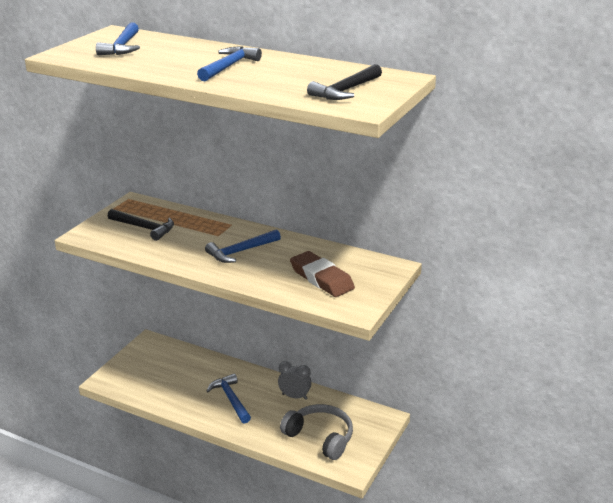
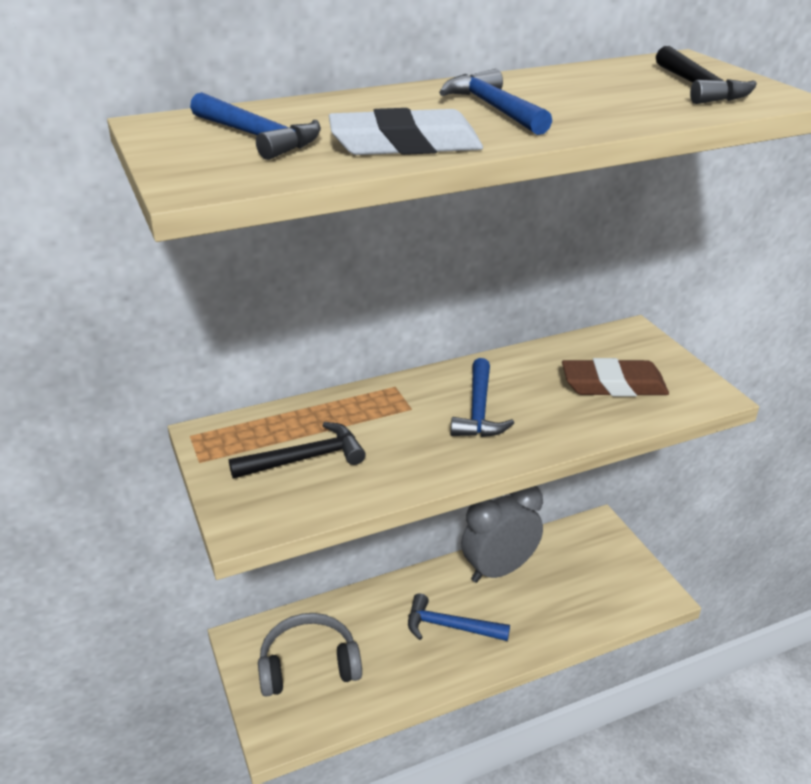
camera: 50 degrees left, 5 degrees up
grey clock [278,361,311,400] -> grey clock [461,486,543,583], size x1.78
grey headphones [280,404,353,460] -> grey headphones moved to [258,613,362,697]
none -> white eraser [329,108,483,155]

